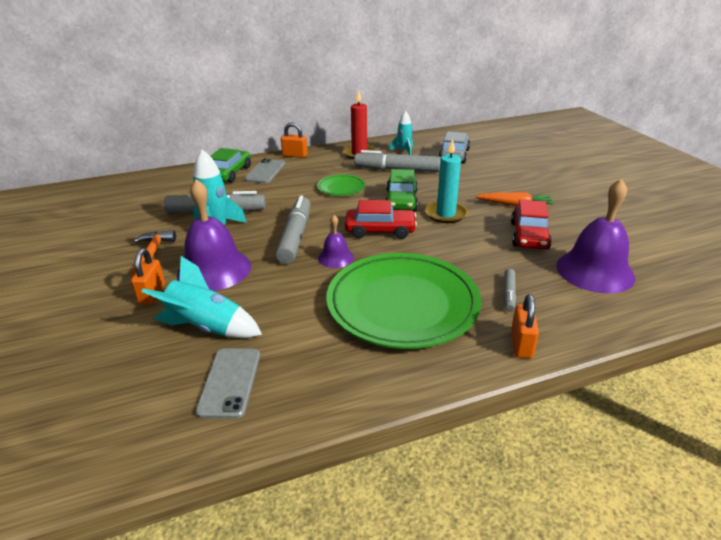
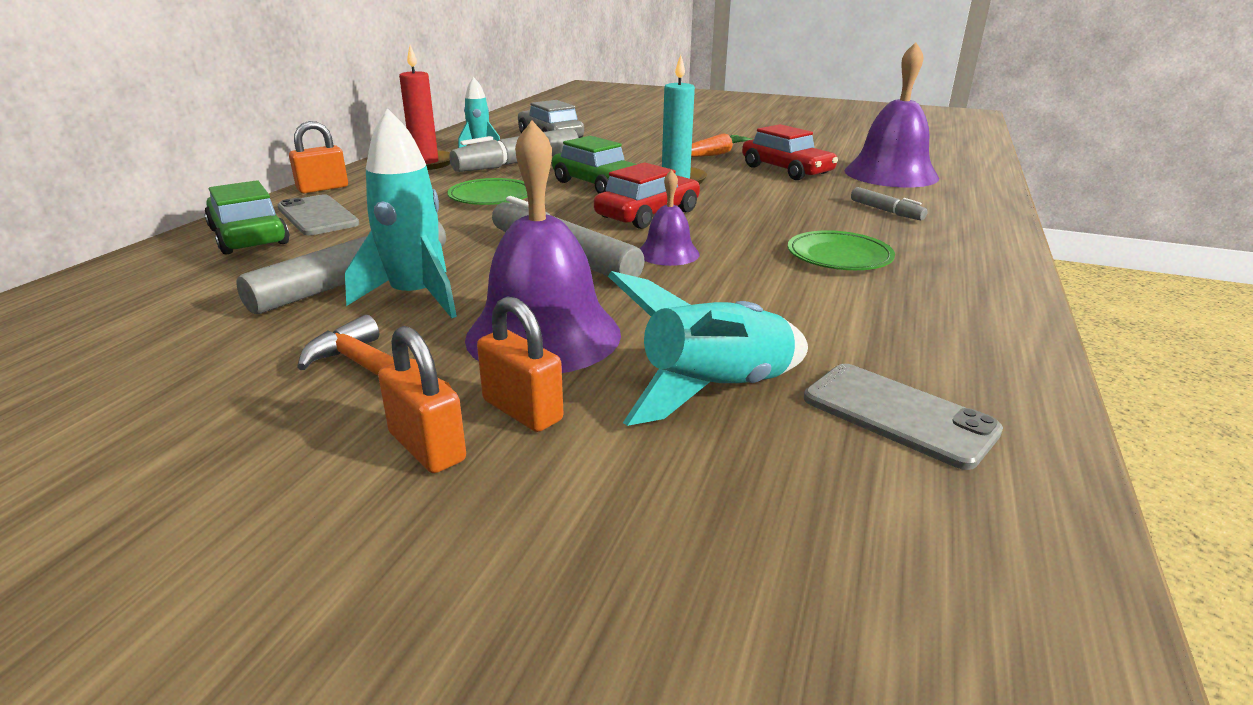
camera: 50 degrees left, 5 degrees down
green plate [326,253,482,349] -> green plate [788,230,895,270], size x0.45
orange padlock [511,294,539,359] -> orange padlock moved to [378,326,466,473]

